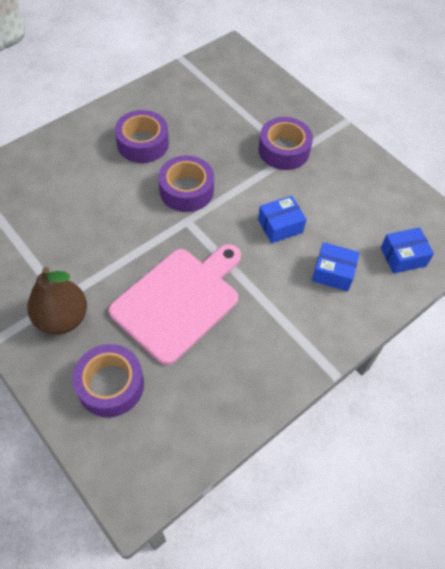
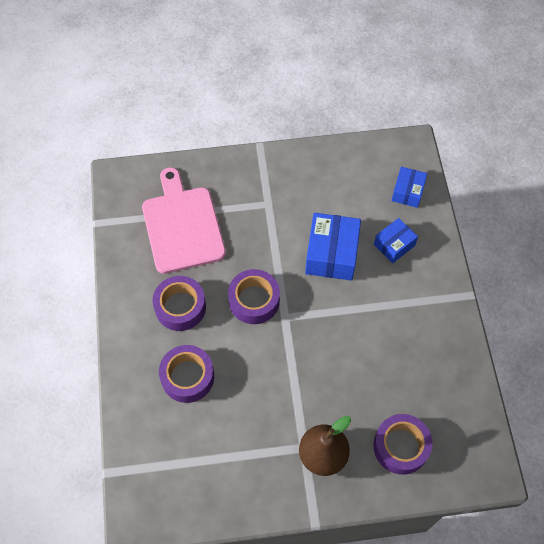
camera: 55 degrees left, 5 degrees up
pink cutting board [109,244,241,365] -> pink cutting board moved to [142,167,226,274]
purple tape [258,117,313,170] -> purple tape moved to [159,345,214,403]
blue box [258,196,306,243] -> blue box [305,213,361,281], size x1.67

